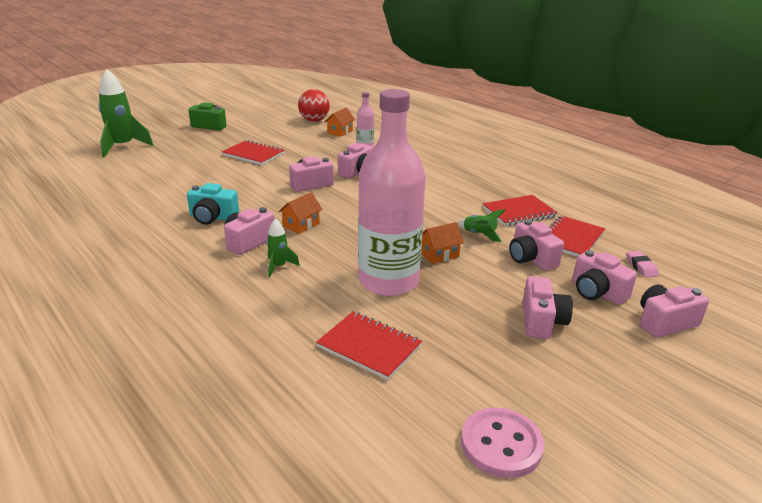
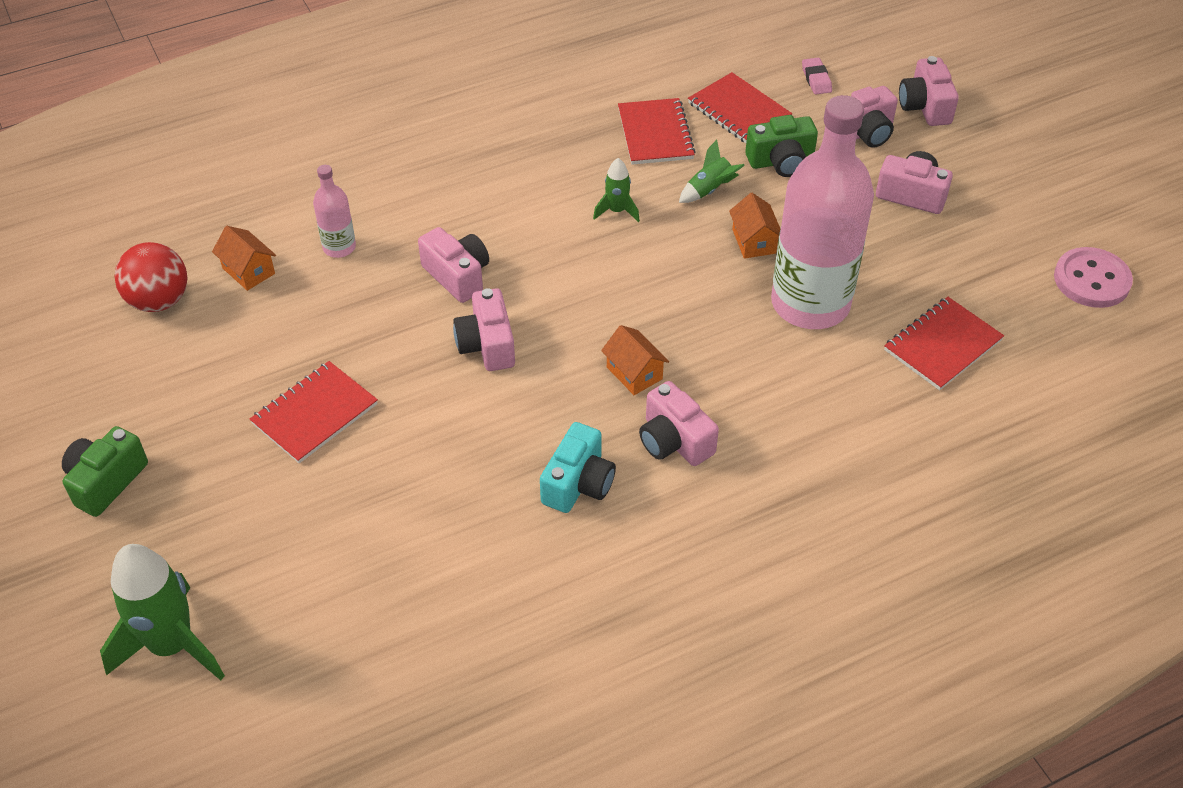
camera: 75 degrees left, 20 degrees up
green rocket [267,218,300,278] -> green rocket moved to [593,158,640,222]
pink camera [509,219,564,271] -> green camera [745,115,818,177]
pink eraser [626,251,659,278] -> pink eraser turned 75 degrees clockwise [802,58,832,95]

